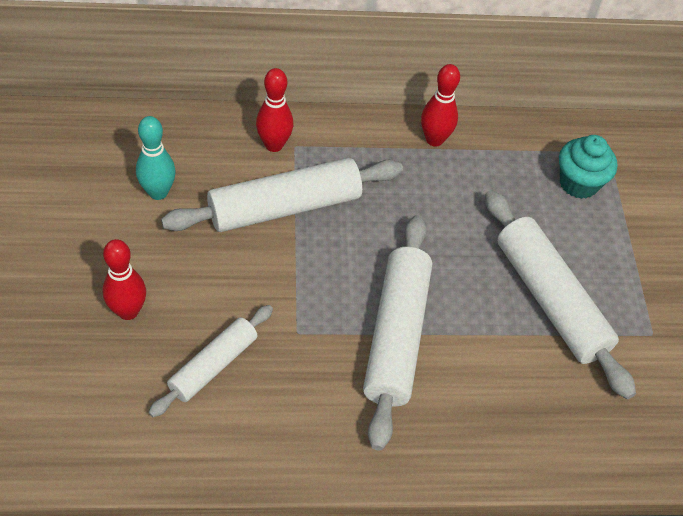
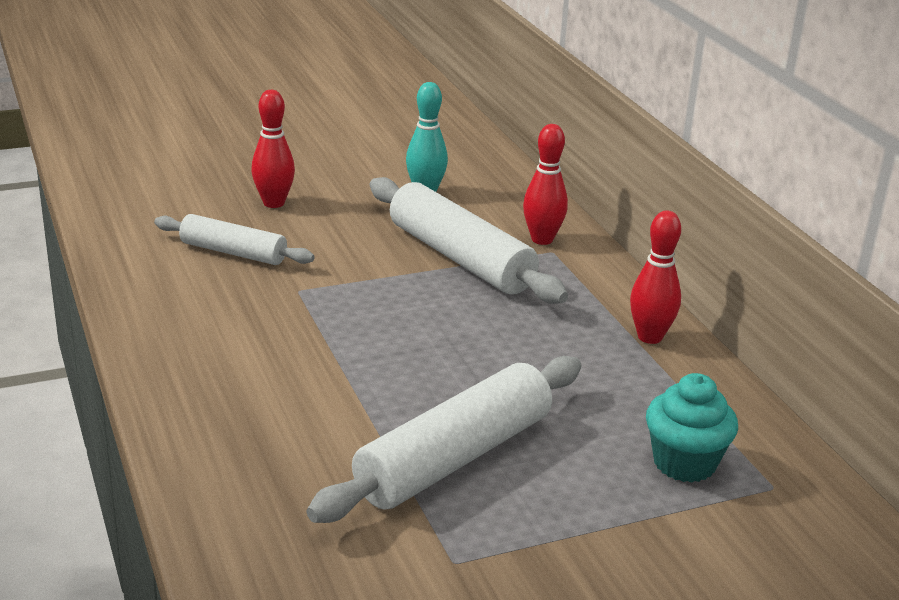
camera: 75 degrees right, 25 degrees down
white rolling pin [363,215,432,451] -> none

